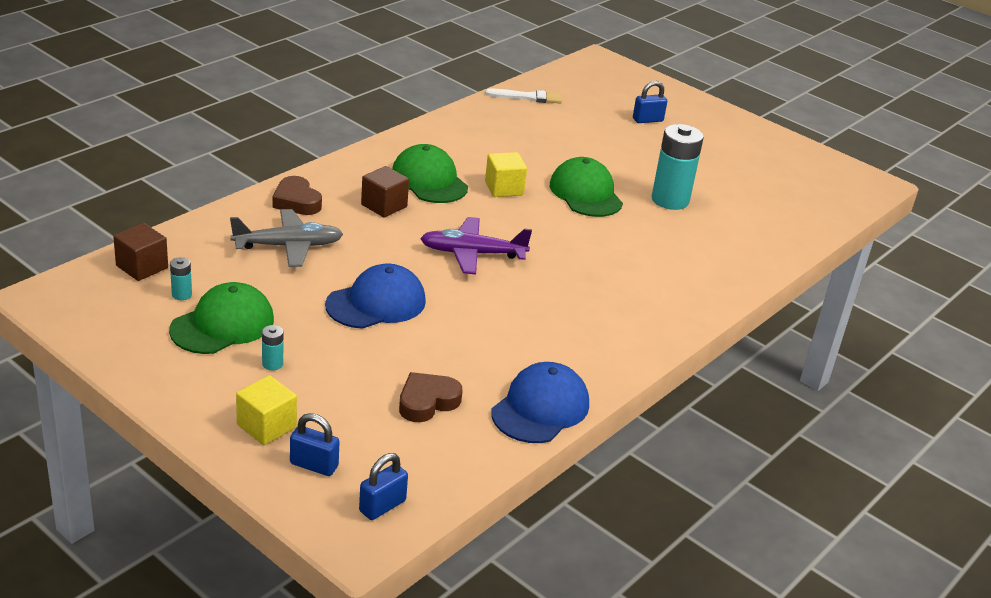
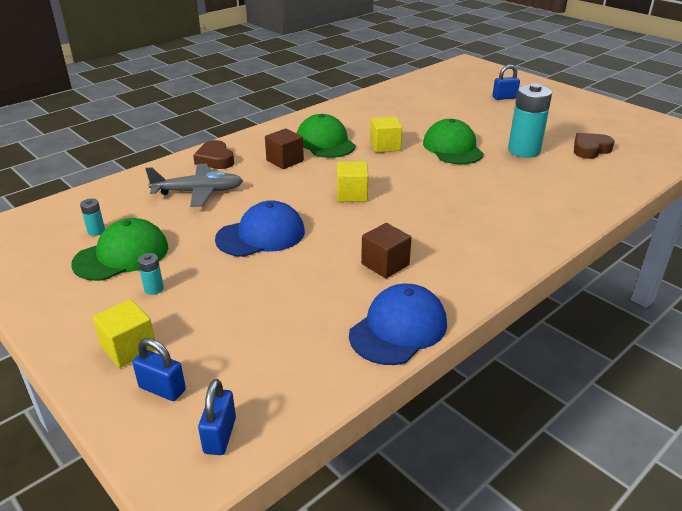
camera: 10 degrees right, 0 degrees up
brown cube [113,223,168,281] -> brown cube moved to [361,223,412,278]
blue padlock [359,453,408,520] -> blue padlock turned 45 degrees counterclockwise [198,379,236,455]
brown heart [399,372,463,422] -> brown heart moved to [574,133,615,159]
purple plane [420,217,532,274] -> yellow cube [337,161,368,202]
white brush [485,88,562,104] -> none

